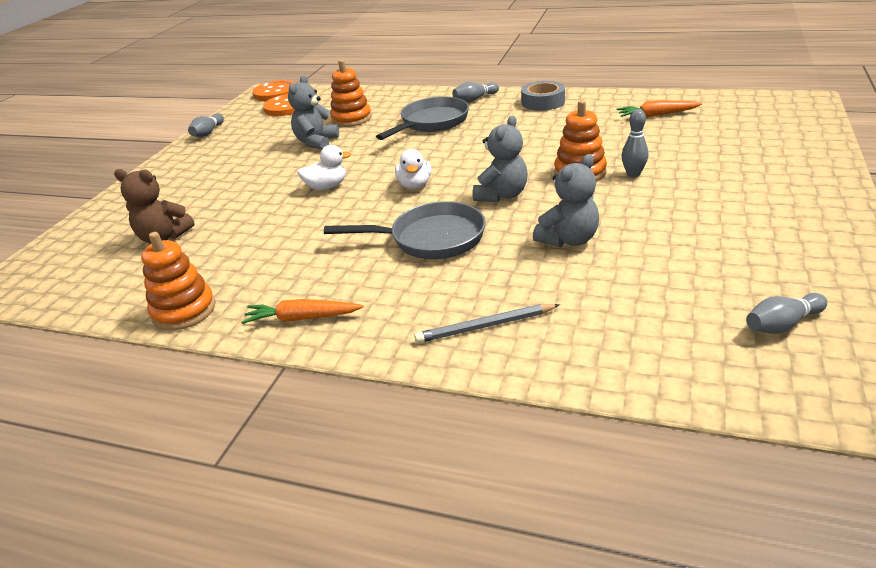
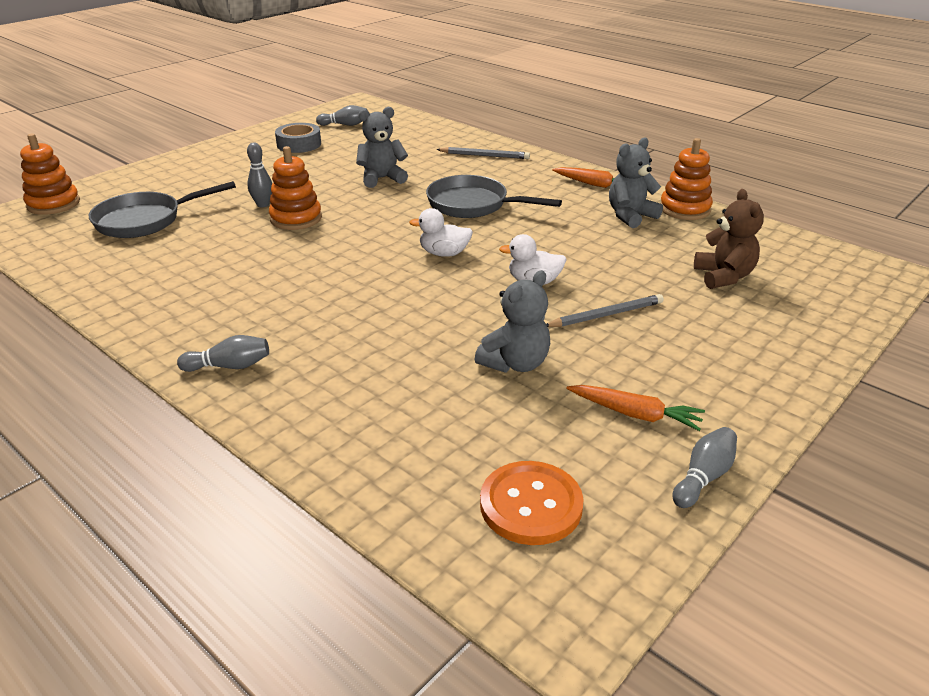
camera: 160 degrees left, 0 degrees up
brown teddy bear [114,169,195,244] -> brown teddy bear turned 45 degrees clockwise [694,189,764,289]
orange button [252,80,295,101] -> none
orange stacking toy [330,60,372,127] -> orange stacking toy moved to [20,134,80,215]
grey pan [376,96,469,140] -> grey pan moved to [89,181,236,238]
white duck [395,149,431,189] -> white duck turned 105 degrees counterclockwise [409,208,473,257]
grey teddy bear [473,115,528,202] -> grey teddy bear moved to [609,137,663,228]
grey tape [521,81,565,111] -> grey tape moved to [275,123,321,153]
orange carrot [616,100,702,117] -> orange carrot moved to [566,385,705,431]
none -> grey pencil [546,294,664,327]

